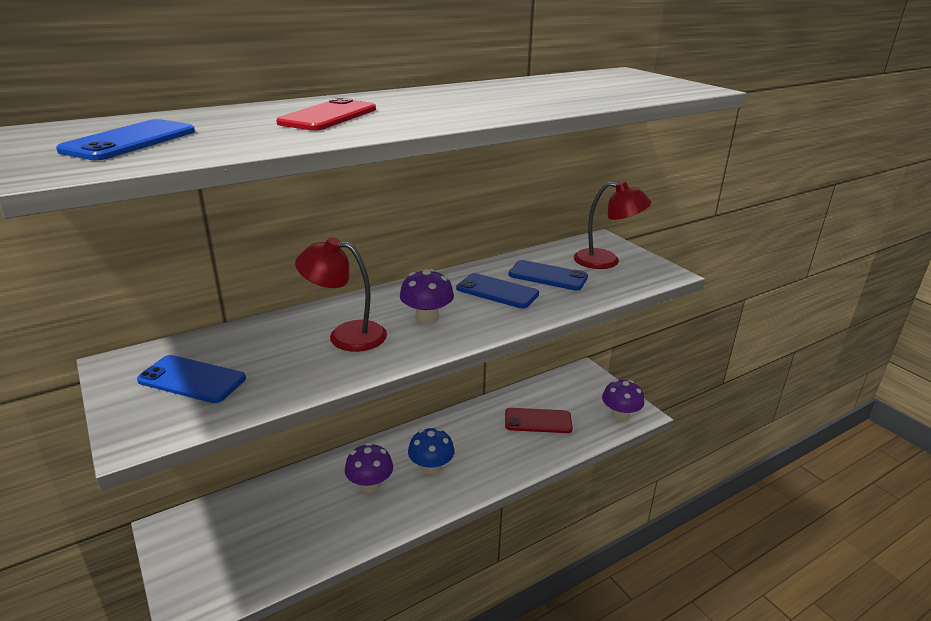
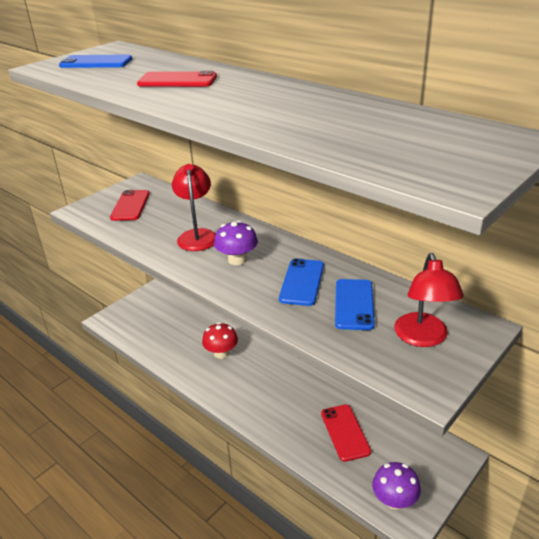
camera: 75 degrees right, 5 degrees up
blue phone [137,355,246,403] -> red phone [110,190,150,221]
purple mushroom [345,443,393,493] -> red mushroom [202,322,238,359]
blue mushroom [408,428,455,475] -> none

